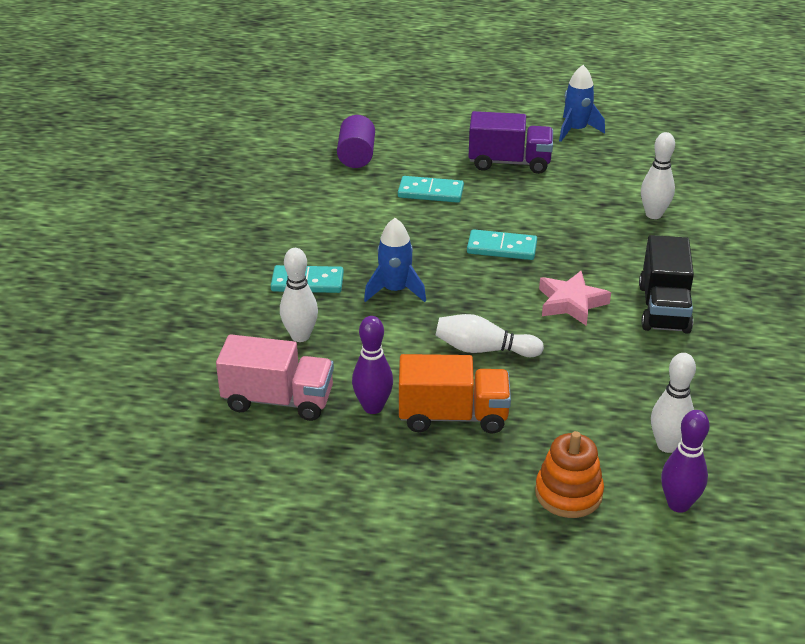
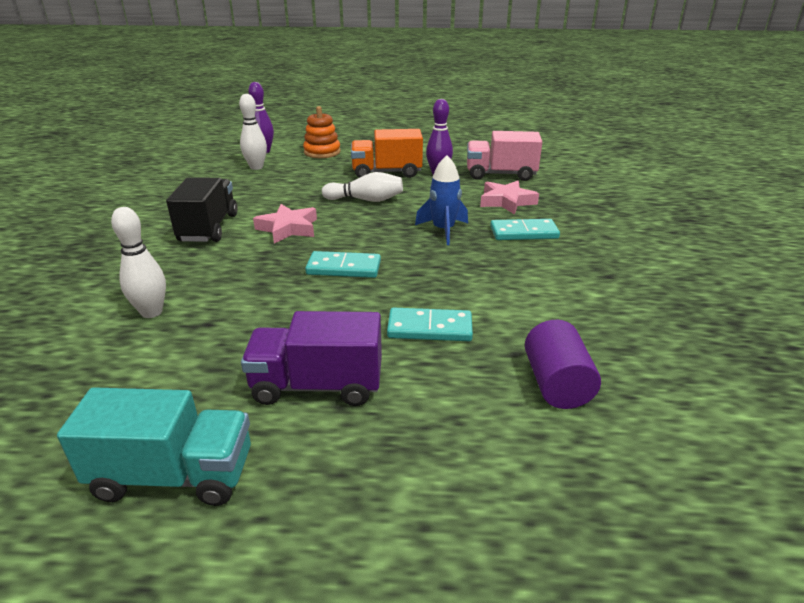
camera: 175 degrees right, 5 degrees down
white bowling pin [280,248,318,342] -> pink star [480,180,539,215]
blue rocket [559,65,605,142] -> turquoise truck [57,387,251,506]

